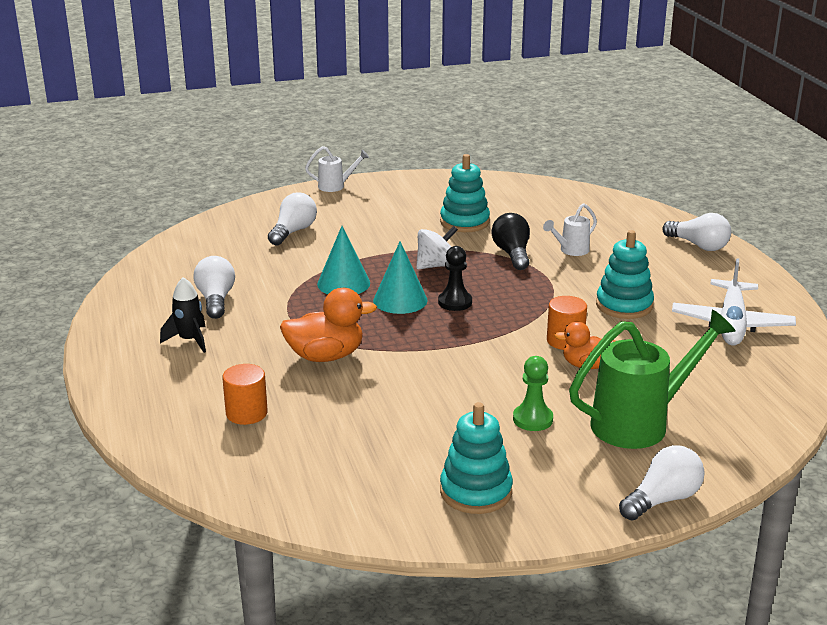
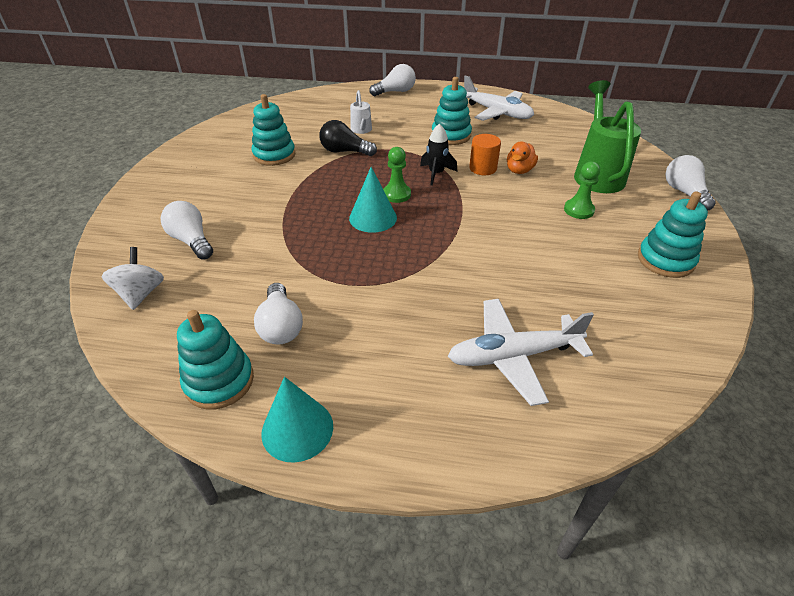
camera: 65 degrees left, 15 degrees up
black rocket [160,277,206,353] -> black rocket moved to [420,123,457,186]
white light bulb [193,256,235,319] -> white light bulb turned 120 degrees counterclockwise [254,283,303,345]
orange cylinder [222,364,268,425] -> white plane [448,299,594,406]
orange duck [280,288,377,362] -> none
white watering can [305,146,369,192] -> none
turquoise cone [317,226,370,294] -> turquoise cone moved to [261,377,333,463]
white spinning top [416,226,458,269] -> white spinning top moved to [101,247,164,310]
black pawn [438,246,472,311] -> green pawn [383,147,411,203]
none -> turquoise stacking toy [177,310,254,410]

